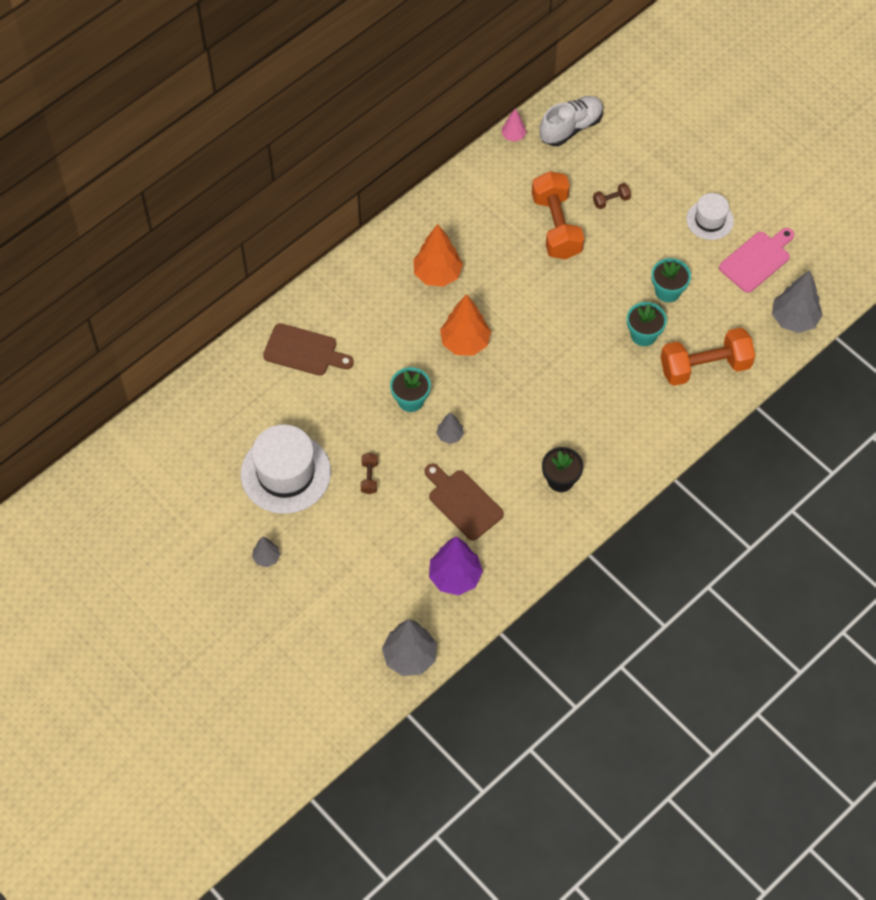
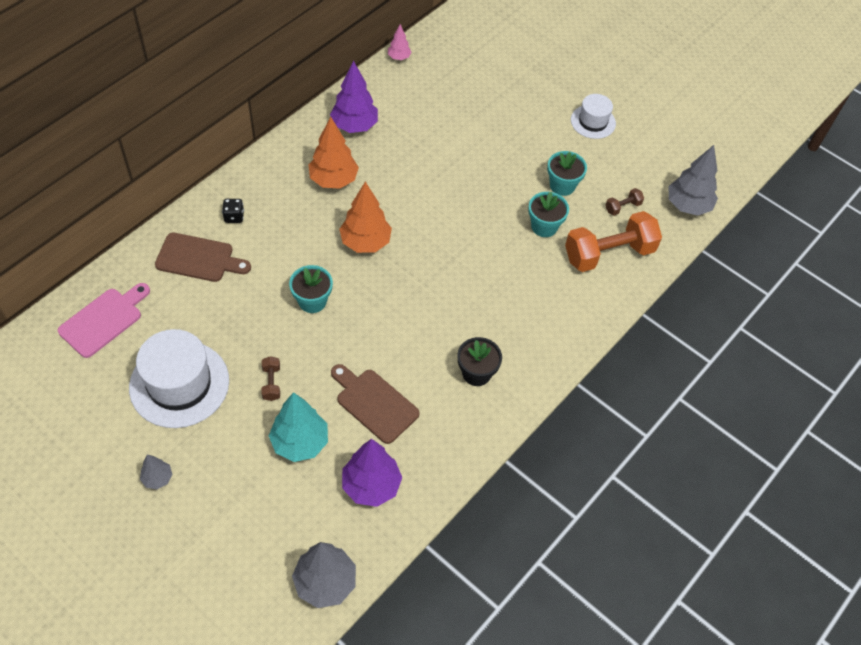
camera: 10 degrees left, 5 degrees down
grey tree [437,412,464,444] -> none
orange dumbbell [532,171,584,259] -> none
white shoe [540,96,604,146] -> none
brown dumbbell [593,183,631,209] -> brown dumbbell moved to [605,188,644,216]
pink cutting board [719,228,794,293] -> pink cutting board moved to [58,283,150,358]
none -> black dice [222,199,244,223]
none -> turquoise tree [269,392,328,462]
none -> purple tree [330,61,378,133]

